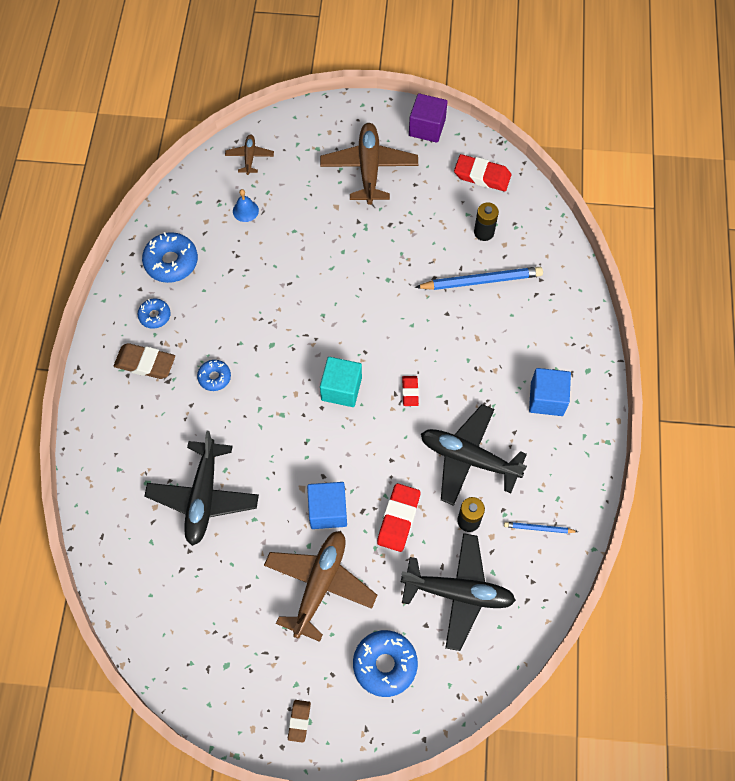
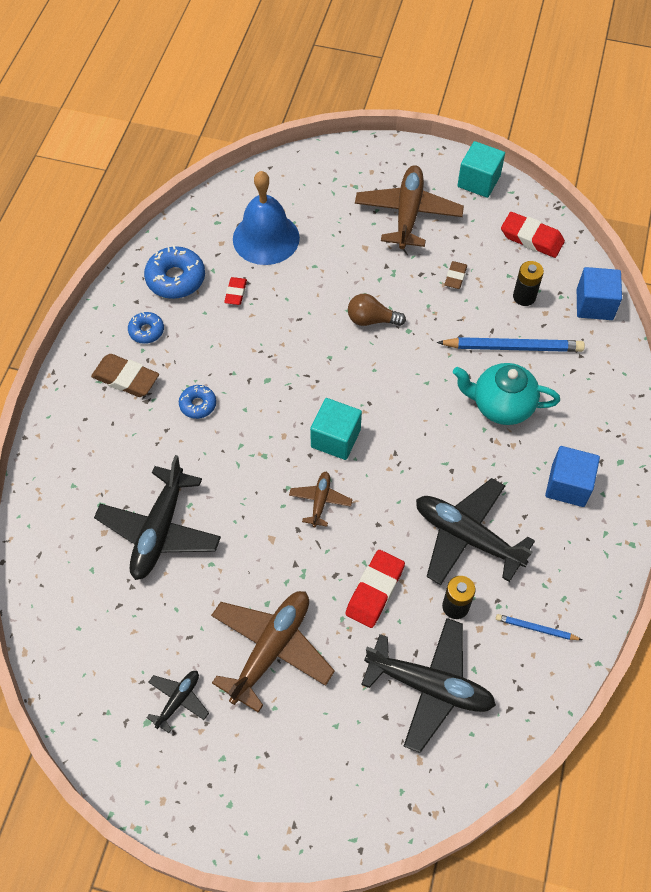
camera: 10 degrees right, 5 degrees down
brown plane [225,135,274,175] -> brown plane moved to [289,472,353,527]
blue bell [233,189,259,222] -> blue bell [233,171,300,265], size x2.34
brown eraser [288,700,311,743] -> brown eraser moved to [444,261,467,289]
blue cube [307,482,347,529] -> blue cube moved to [577,267,622,320]
blue donut [353,630,418,697] -> none
red eraser [402,376,419,406] -> red eraser moved to [224,277,247,305]
purple cube [409,93,448,143] -> turquoise cube [457,141,505,198]
none -> black plane [146,671,209,733]
none -> brown light bulb [348,294,406,326]
none -> turquoise teapot [453,363,560,425]

